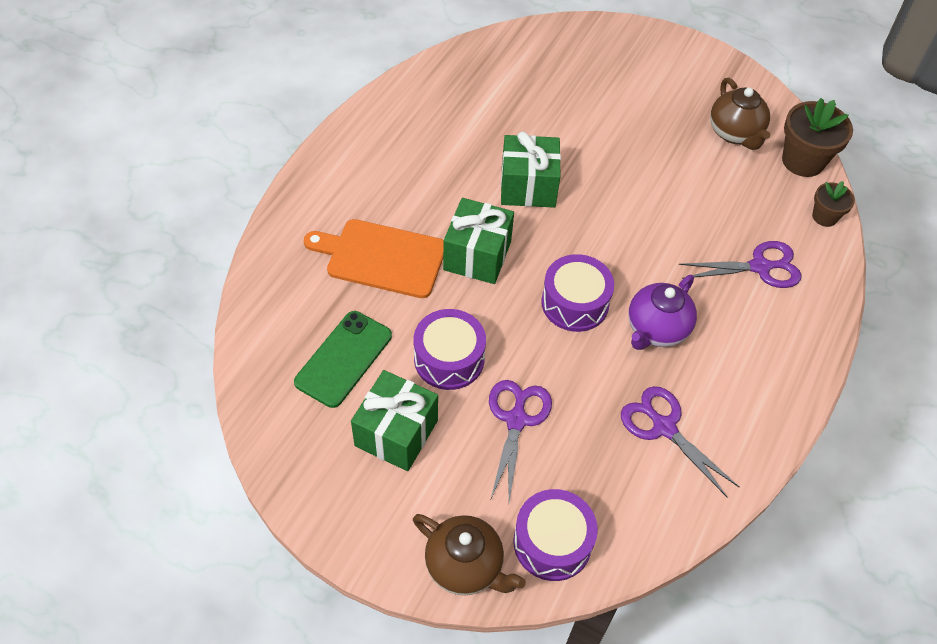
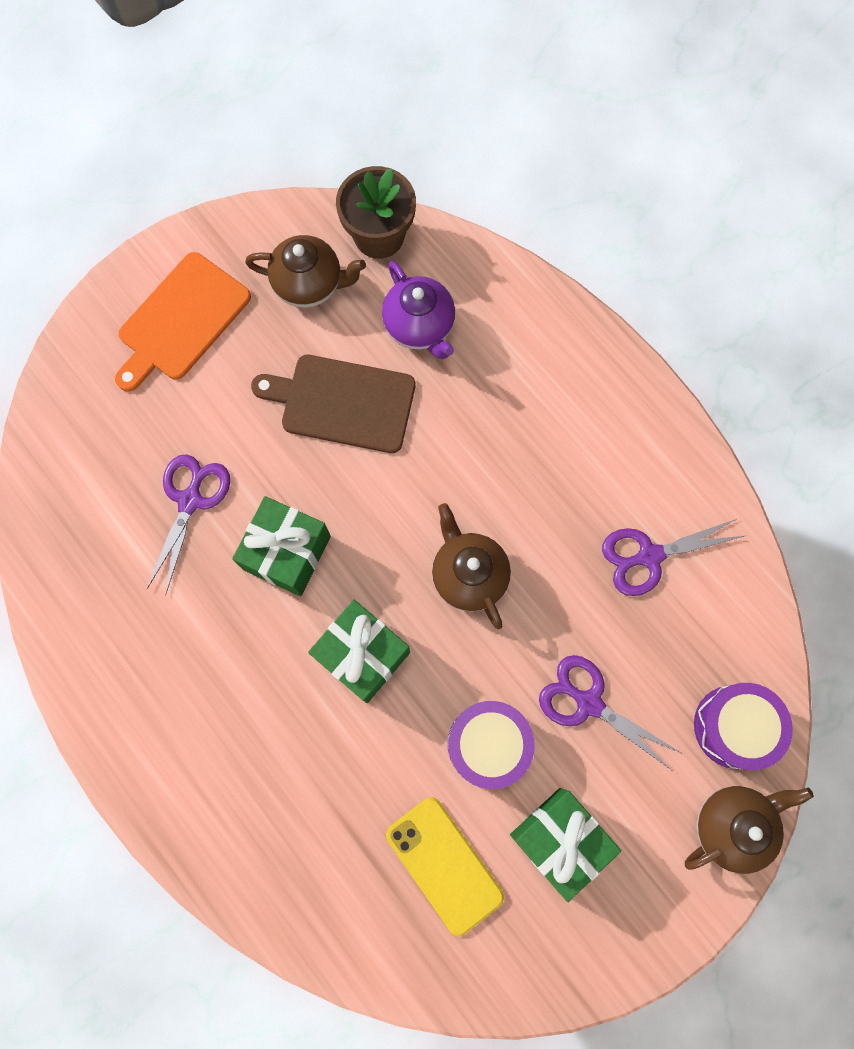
camera: 65 degrees left, 20 degrees up
green phone [294,311,392,408] -> yellow phone [386,797,504,936]
orange cutting board [304,219,444,298] -> orange cutting board moved to [115,252,251,392]
purple drum [541,254,614,332] -> brown teapot [432,503,511,629]
purple teapot [628,275,697,350] -> purple teapot moved to [382,261,455,359]
purple scissors [679,241,802,288] -> purple scissors moved to [146,454,230,595]
brown flower pot [812,181,855,227] -> none
none -> brown cutting board [251,355,415,453]

